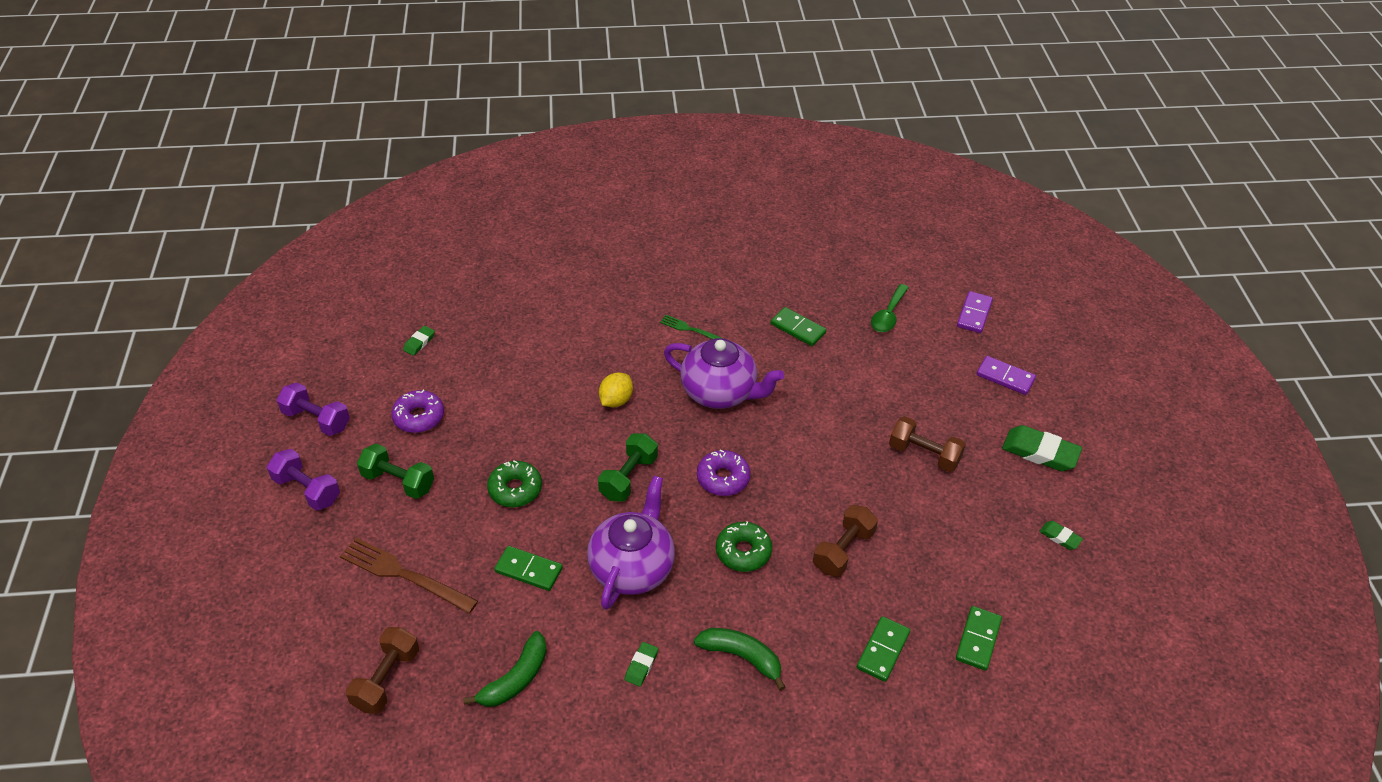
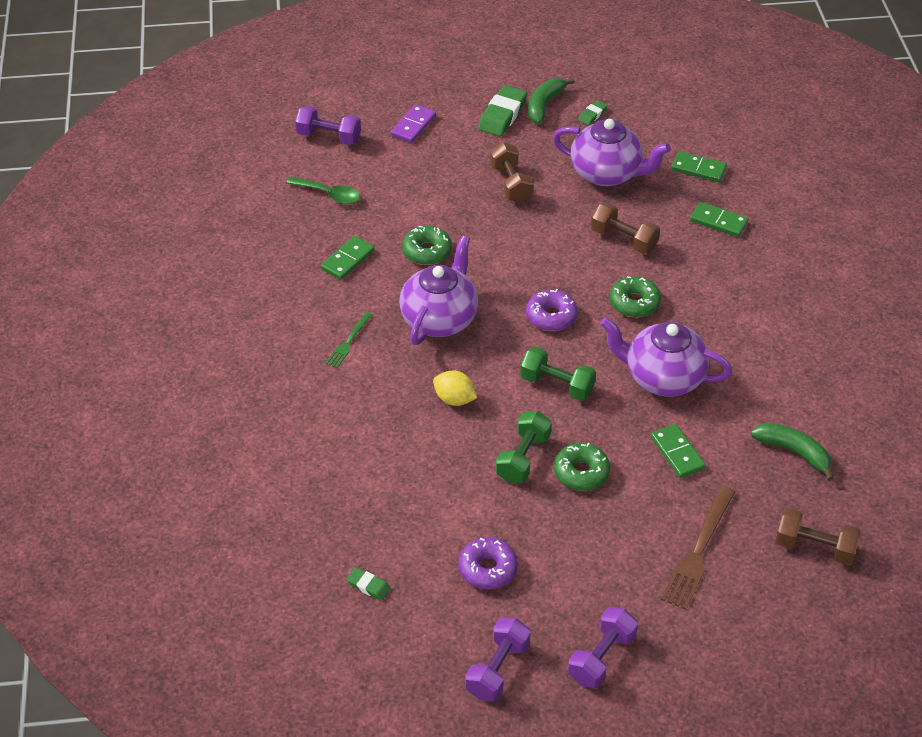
camera: 90 degrees left, 0 degrees up
green dumbbell [357,444,434,499] -> green dumbbell moved to [496,411,552,483]
green domino [494,546,563,591] -> green domino turned 45 degrees counterclockwise [651,424,706,478]
green eraser [624,642,658,687] -> none
green banana [694,628,785,691] -> green banana moved to [528,78,575,124]
brown dumbbell [889,417,966,472] -> brown dumbbell turned 45 degrees counterclockwise [490,142,533,203]
purple domino [957,291,993,333] -> purple dumbbell [295,106,361,145]
none -> green donut [402,226,452,265]
none -> purple teapot [553,119,671,186]

